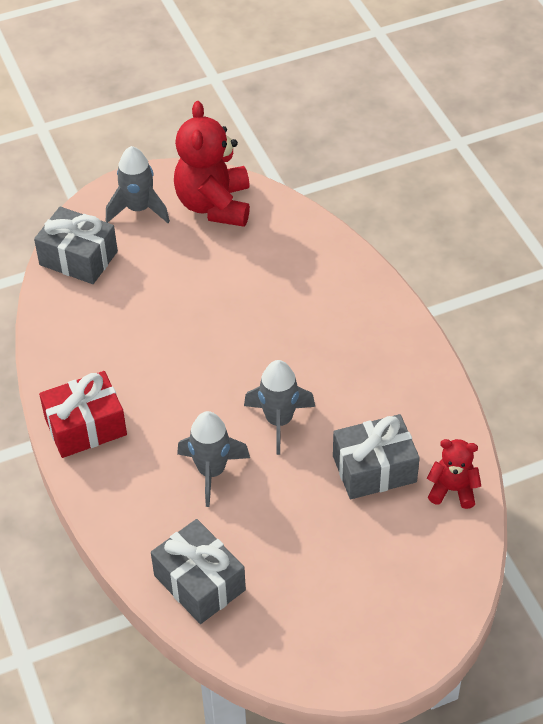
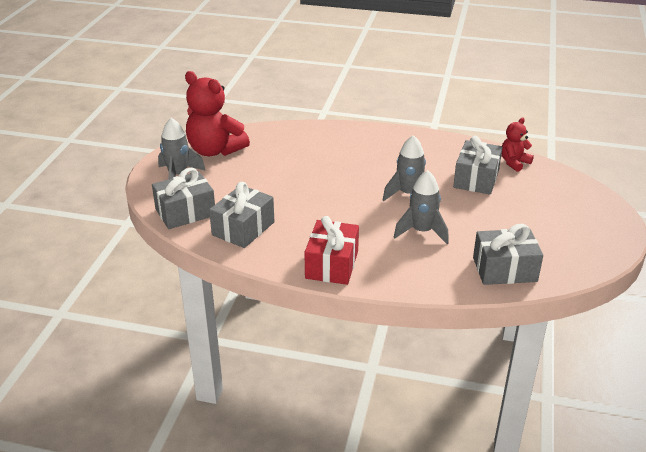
camera: 55 degrees left, 15 degrees down
none -> grey gift [209,182,274,248]

